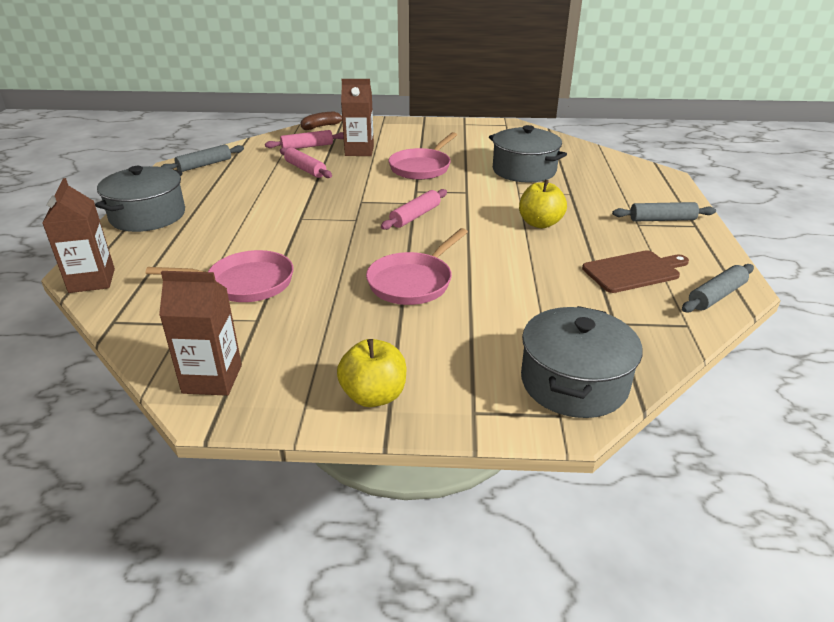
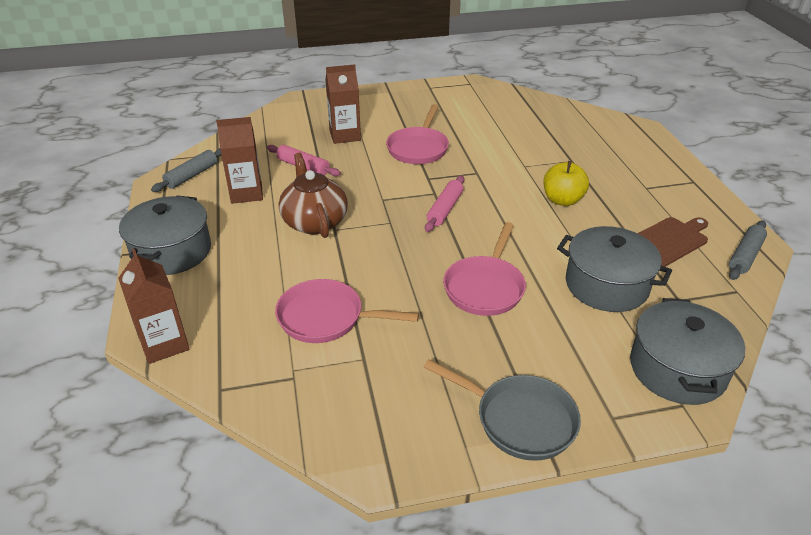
camera: 15 degrees left, 5 degrees up
pink pan [146,250,293,302] -> pink pan turned 150 degrees counterclockwise [275,279,419,343]
brown carton [159,271,242,396] -> brown carton moved to [216,117,263,204]
pink rolling pin [265,130,344,149] -> none
brown banana [301,112,342,130] -> none
yellow apple [337,339,406,407] -> grey pan [424,360,581,461]
grey pot [489,125,567,183] -> grey pot moved to [557,226,672,312]
grey rolling pin [612,202,716,222] -> none
none -> brown teapot [279,153,348,238]

